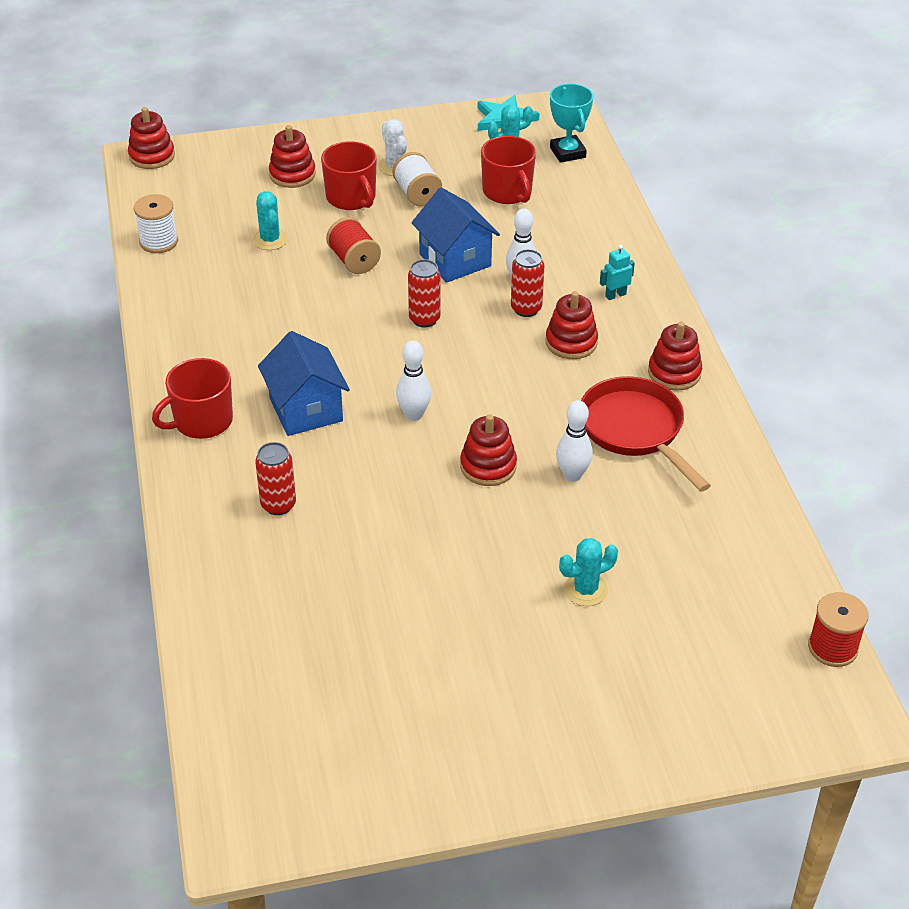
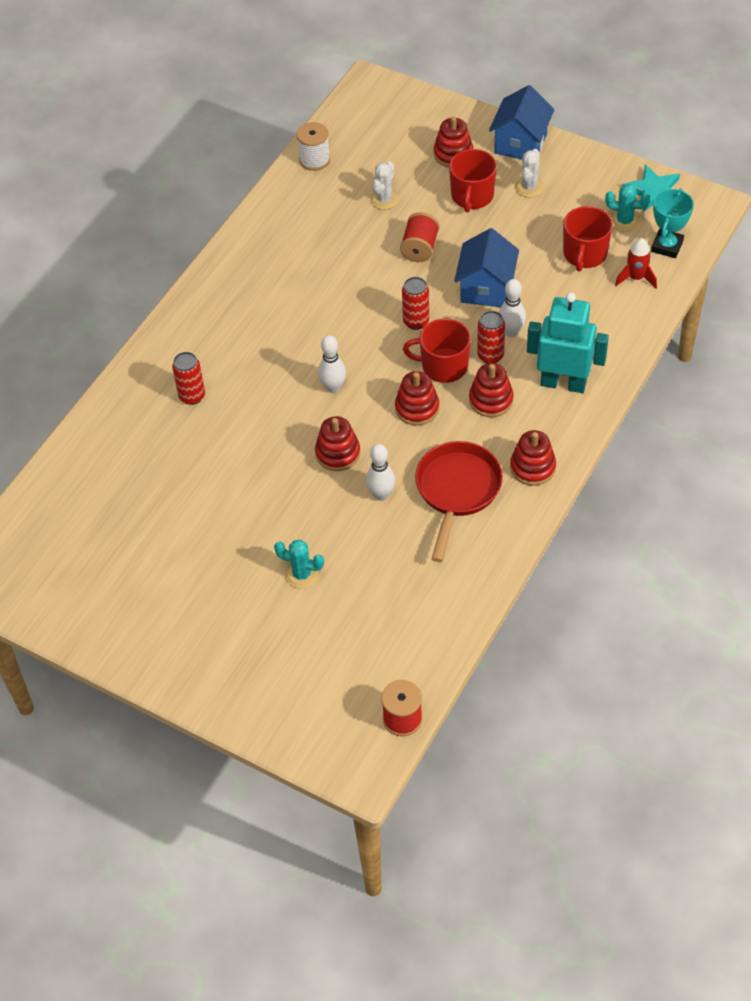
camera: 45 degrees right, 10 degrees up
red stacking toy [128,107,175,169] -> red stacking toy moved to [395,371,439,425]
red mug [152,358,233,439] -> red mug moved to [403,319,471,383]
turquoise cactus [253,191,288,250] -> white cactus [370,161,399,210]
blue house [258,331,350,436] -> blue house moved to [489,85,555,160]
white spool [393,152,442,207] -> none
turquoise robot [600,245,635,300] -> turquoise robot [527,292,609,393], size x2.43
none -> red rocket [615,238,657,289]

